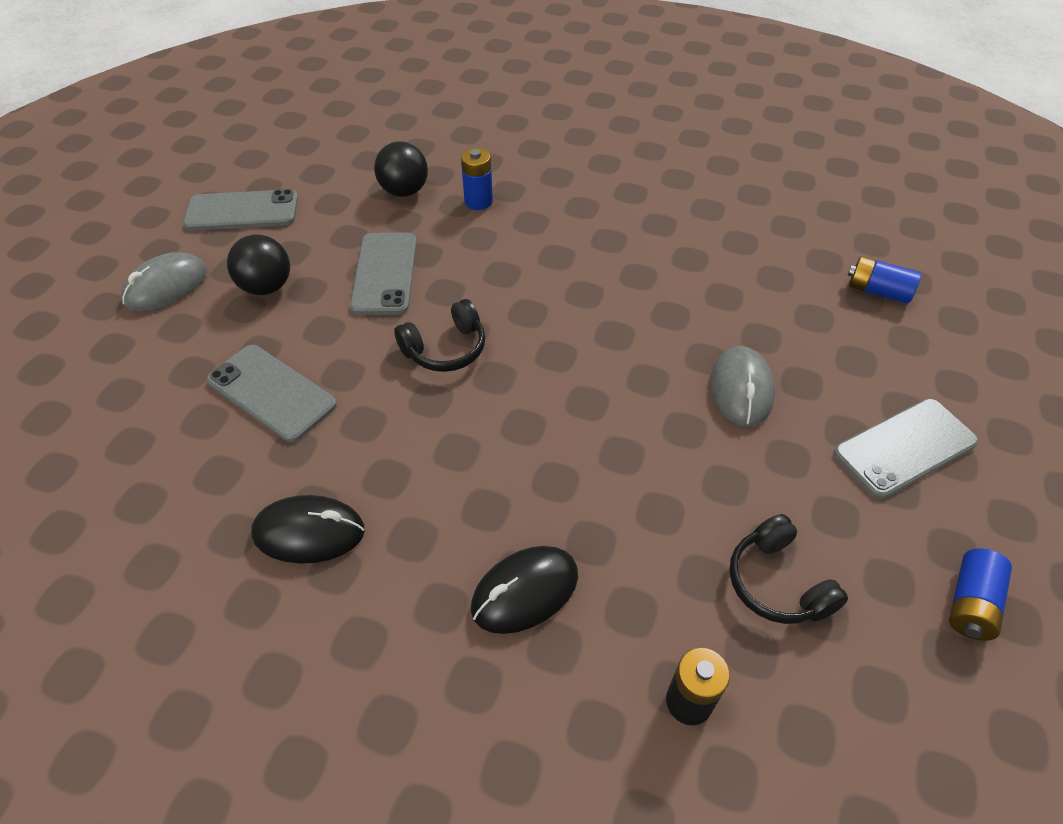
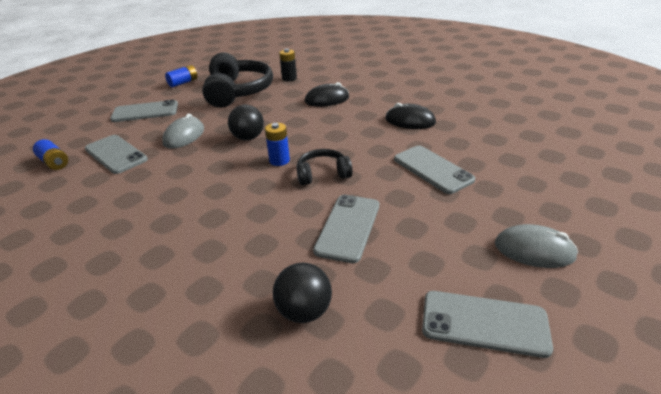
camera: 160 degrees left, 15 degrees down
grey mouse [121,252,207,311] -> grey mouse turned 45 degrees clockwise [495,224,578,268]
black ball [227,234,290,295] -> black ball moved to [228,104,264,140]
blue battery [461,148,493,210] -> blue battery moved to [265,123,290,166]
black headphones [729,514,848,624] -> black headphones [202,52,273,108], size x1.92
none -> grey phone [85,135,148,174]

